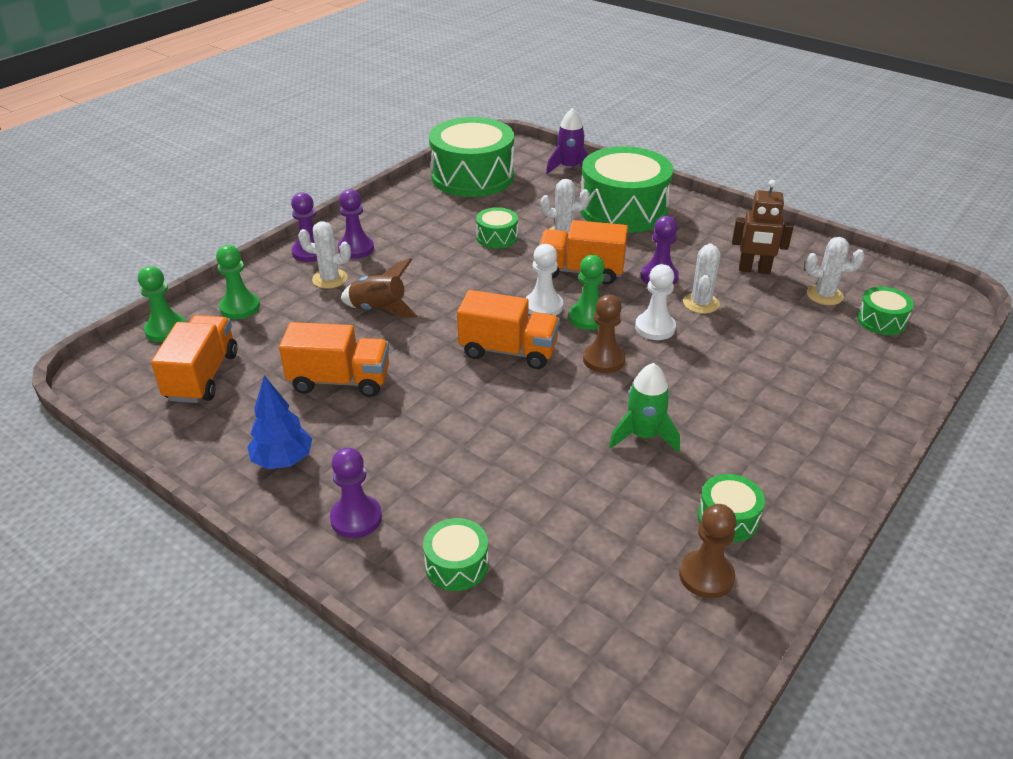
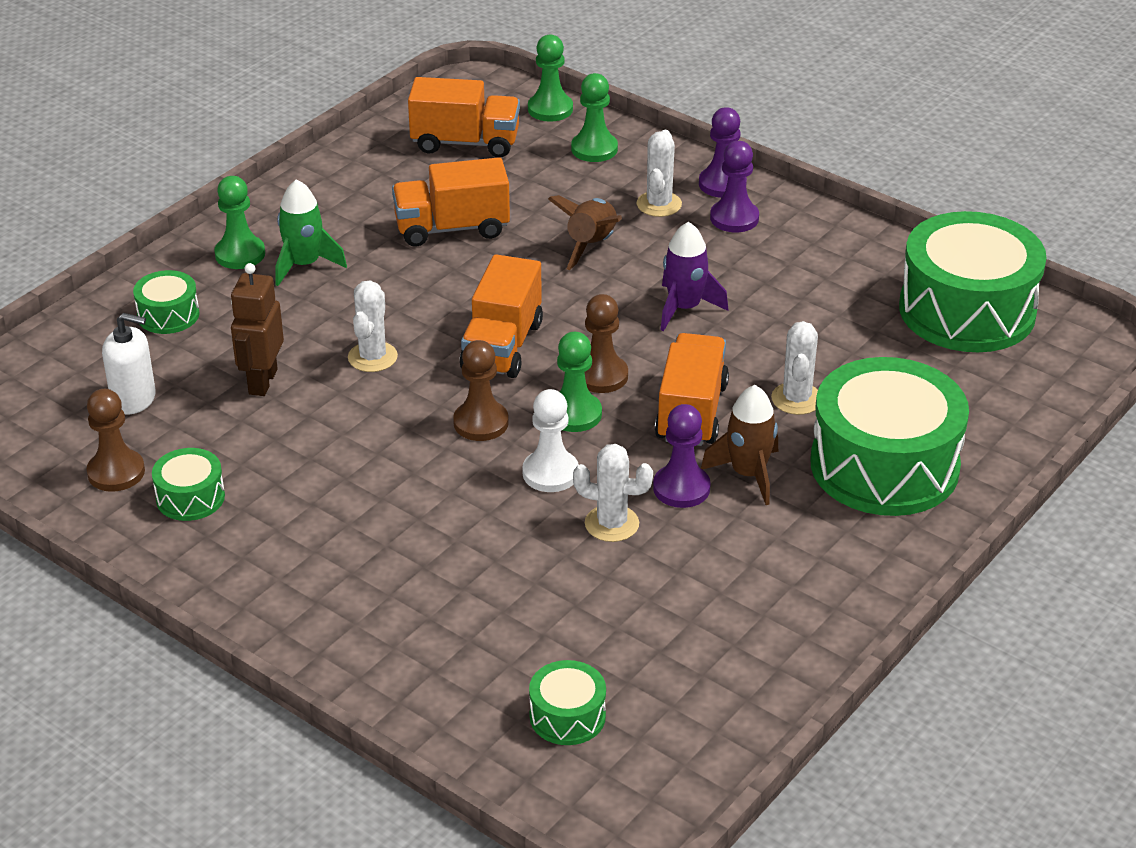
camera: 90 degrees right, 0 degrees up
blue tree [247,376,312,469] -> none
orange truck [279,322,389,397] -> orange truck turned 75 degrees clockwise [392,157,510,247]
purple pawn [330,447,382,538] -> green pawn [214,176,265,269]
green drum [476,207,518,249] -> none
white pawn [526,244,563,316] -> brown pawn [585,294,628,393]
purple rocket [546,108,588,174] -> purple rocket moved to [661,222,728,331]
green rocket [609,363,680,453] -> green rocket moved to [275,179,347,286]
brown robot [732,180,794,274] -> brown robot moved to [231,263,284,396]
white cactus [805,237,865,305] -> white cactus moved to [348,280,398,372]
none -> white soap dispenser [102,313,156,414]
none -> brown rocket [701,385,778,505]

